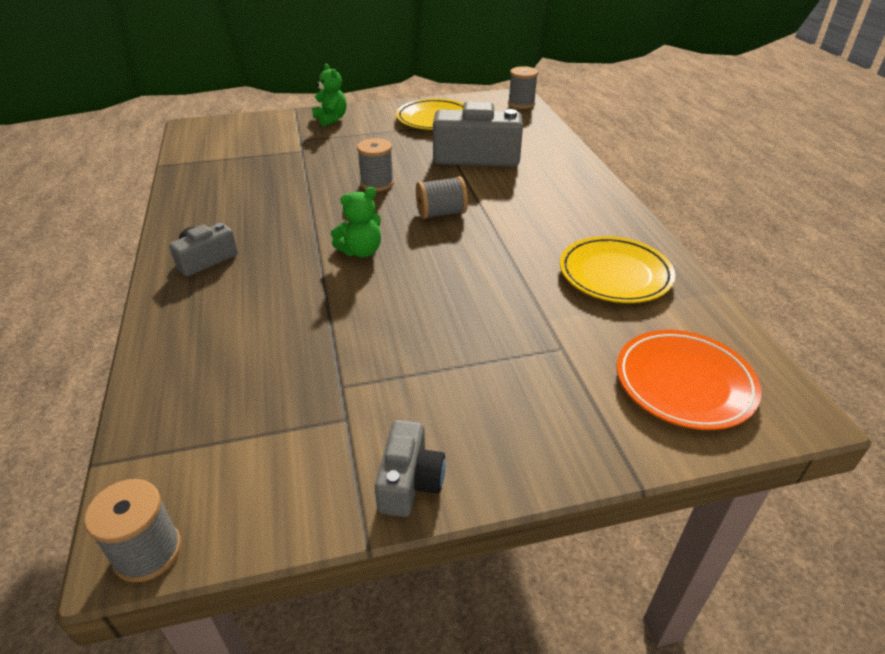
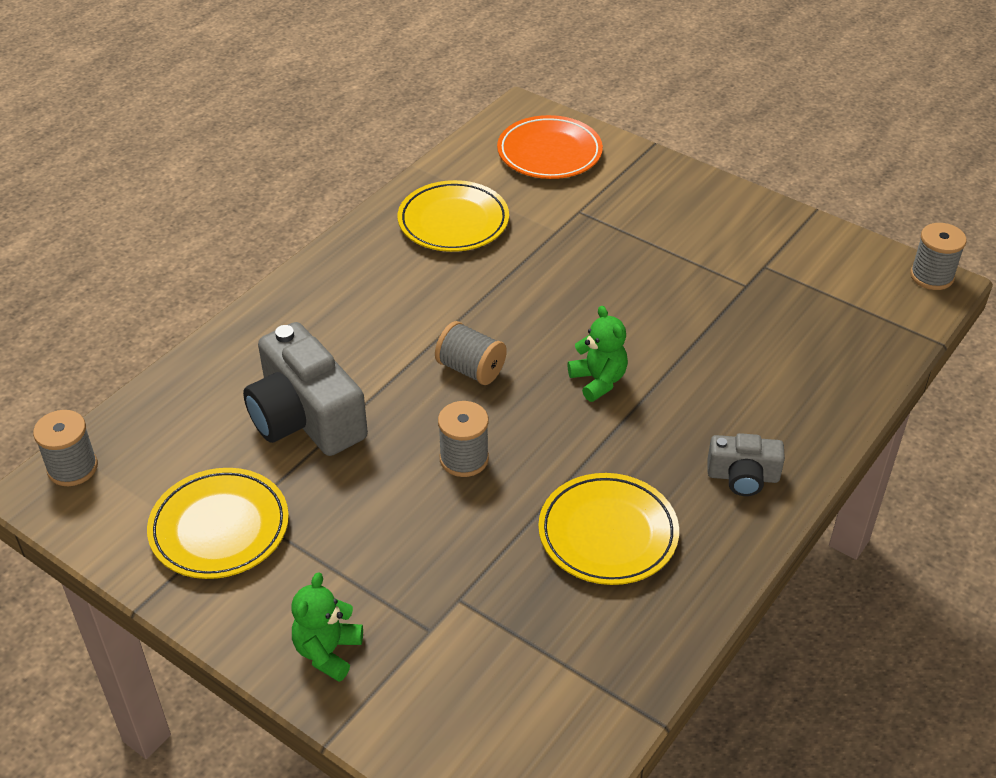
camera: 130 degrees left, 5 degrees up
green teddy bear [331,187,381,257] -> green teddy bear turned 45 degrees clockwise [568,306,628,402]
grey camera [375,420,445,517] -> none
none -> yellow plate [538,473,679,585]

